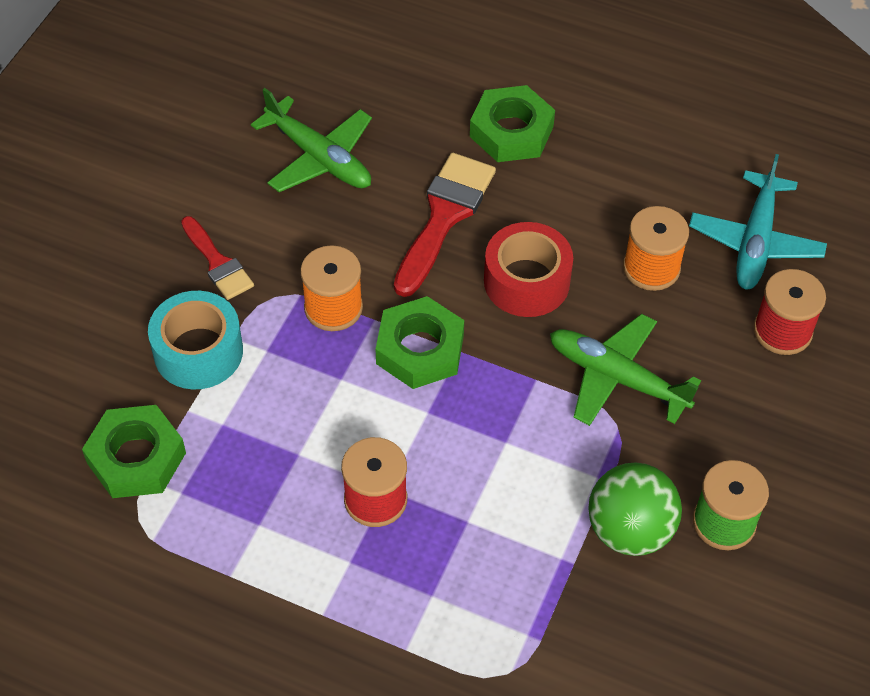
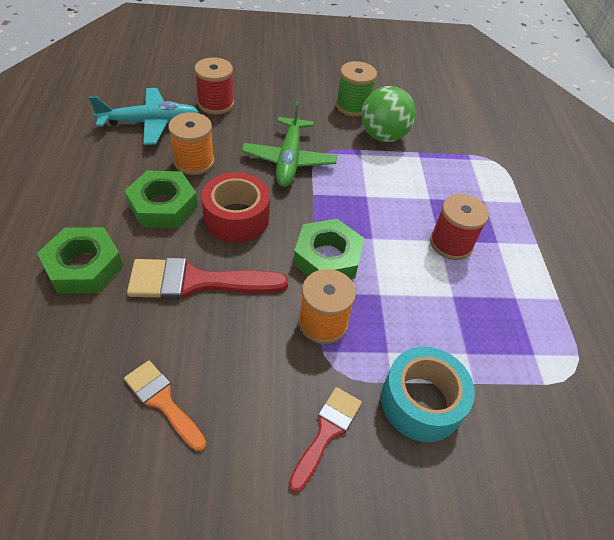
camera: 120 degrees left, 5 degrees down
green nut [82,405,186,498] -> green nut moved to [124,171,198,228]
green plane [251,88,372,192] -> orange brush [124,361,206,452]

